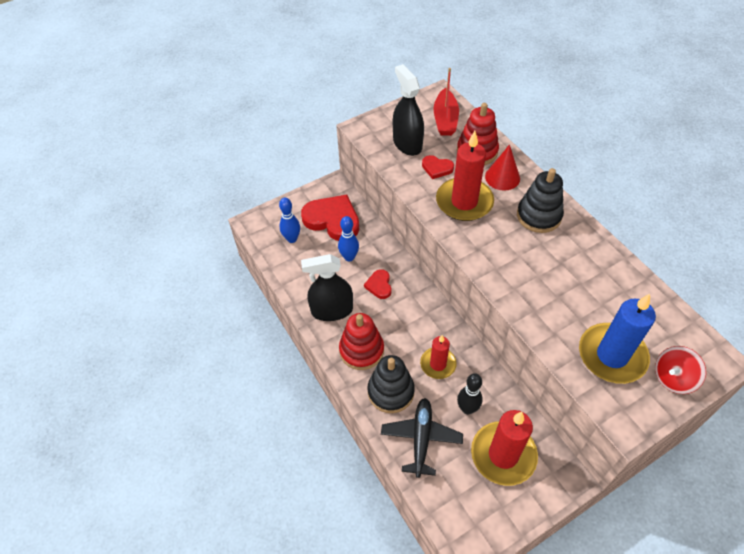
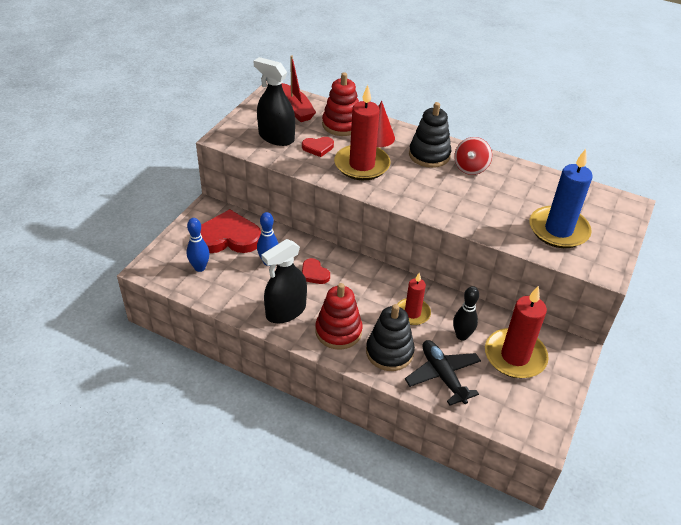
camera: 35 degrees left, 10 degrees down
red spinning top [655,346,706,394] -> red spinning top moved to [454,137,492,175]

